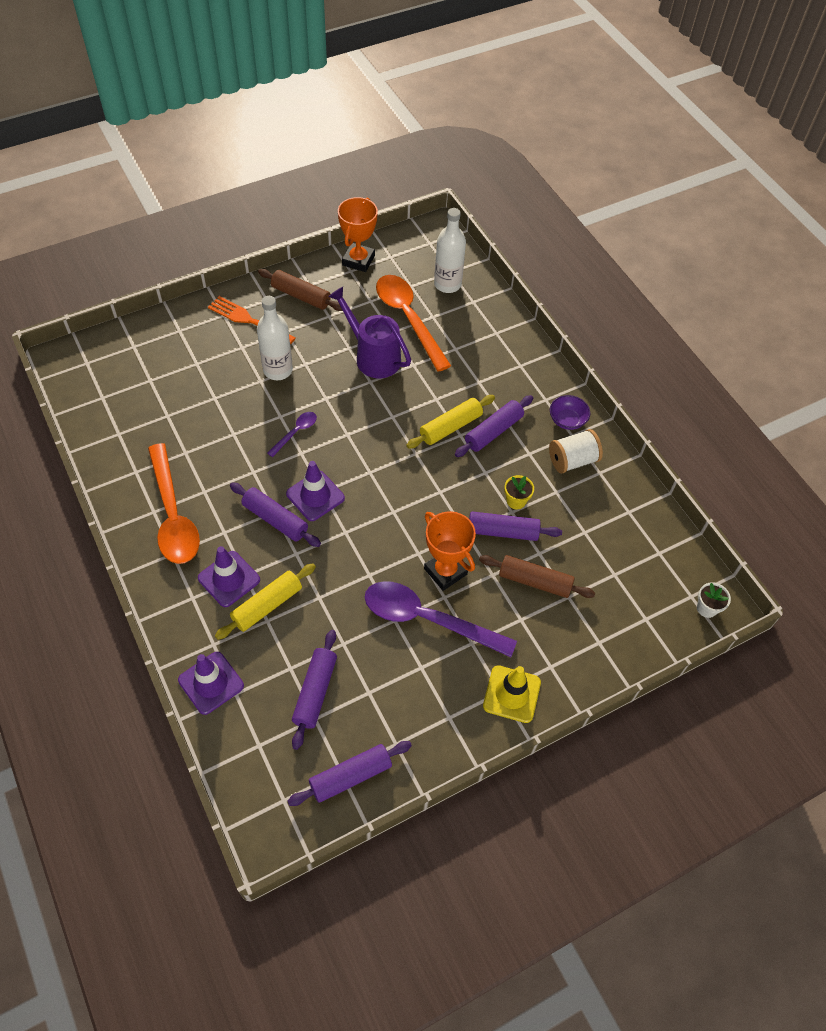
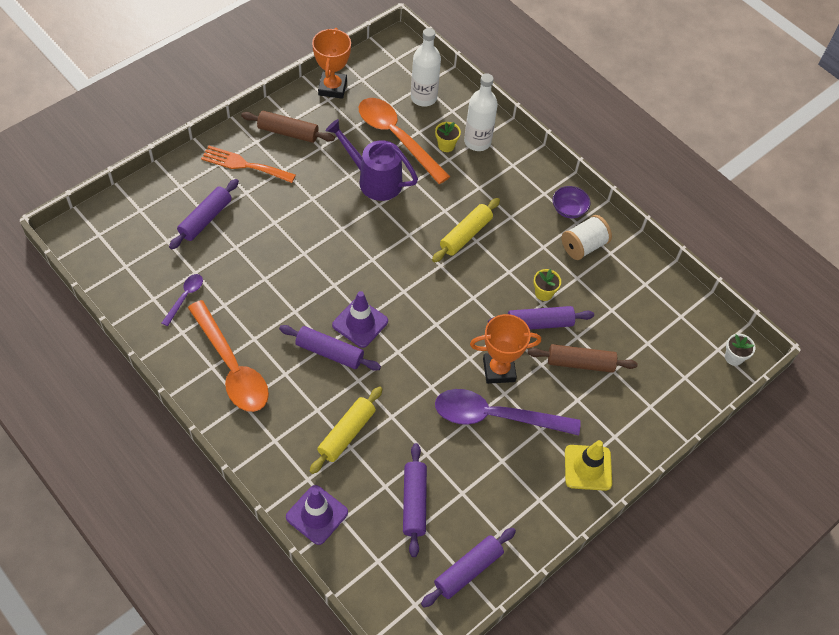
camera: 15 degrees left, 0 degrees up
purple traffic cone [198,546,260,607] -> none
white bottle [257,296,293,380] -> white bottle moved to [464,73,498,151]
purple spoon [267,412,317,457] -> purple spoon moved to [162,274,203,326]
orange trophy [424,511,476,591] -> orange trophy turned 45 degrees counterclockwise [470,314,541,384]
purple rolling pin [455,395,533,457] -> purple rolling pin moved to [169,179,239,249]
none -> yellow flower pot [435,122,461,152]

